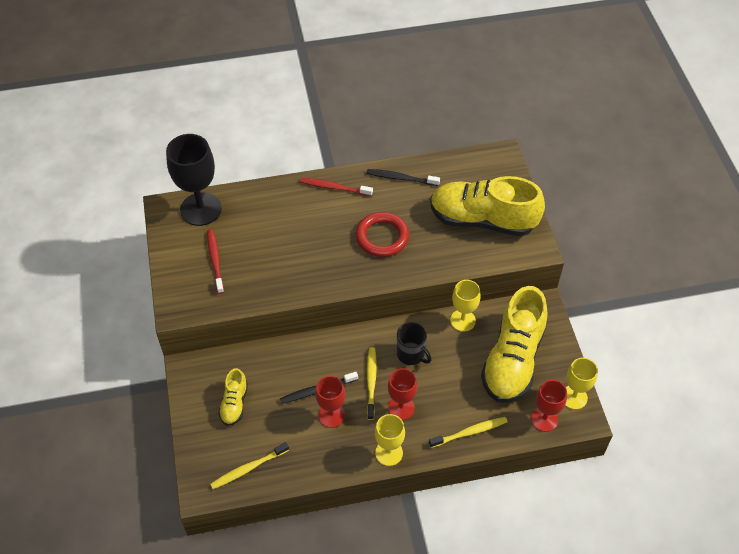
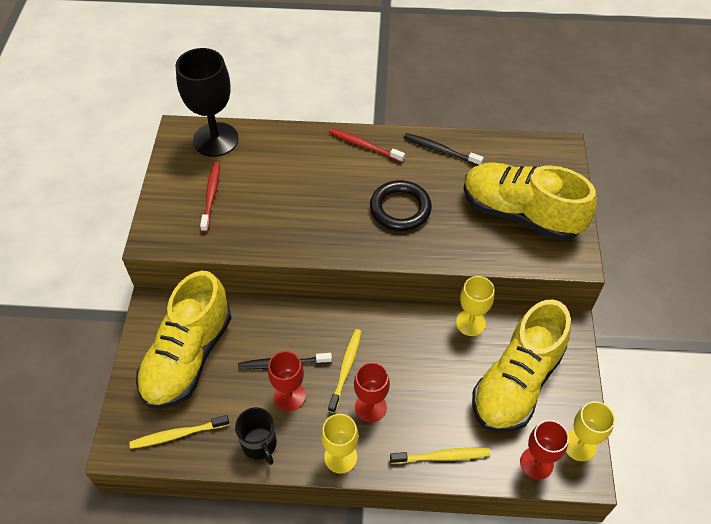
camera: 15 degrees right, 0 degrees up
yellow shoe [218,368,248,426] -> yellow shoe [136,271,232,409], size x2.16
red ring [355,212,409,257] -> black ring [370,180,432,231]
black mug [397,322,432,365] -> black mug moved to [235,407,277,465]

